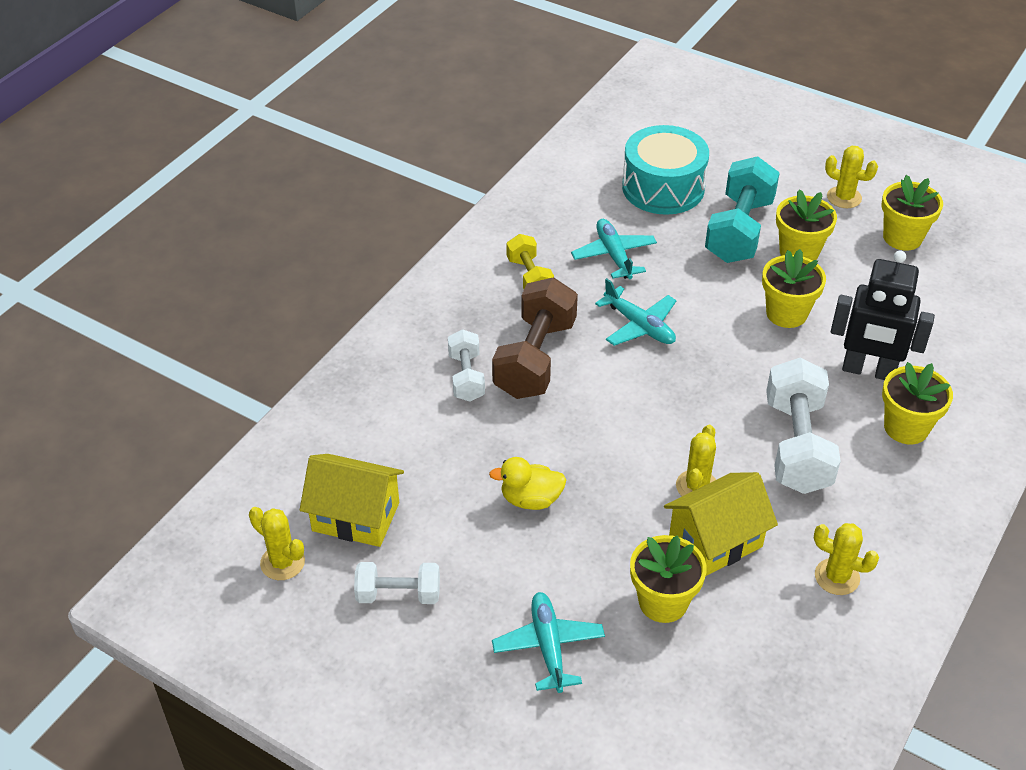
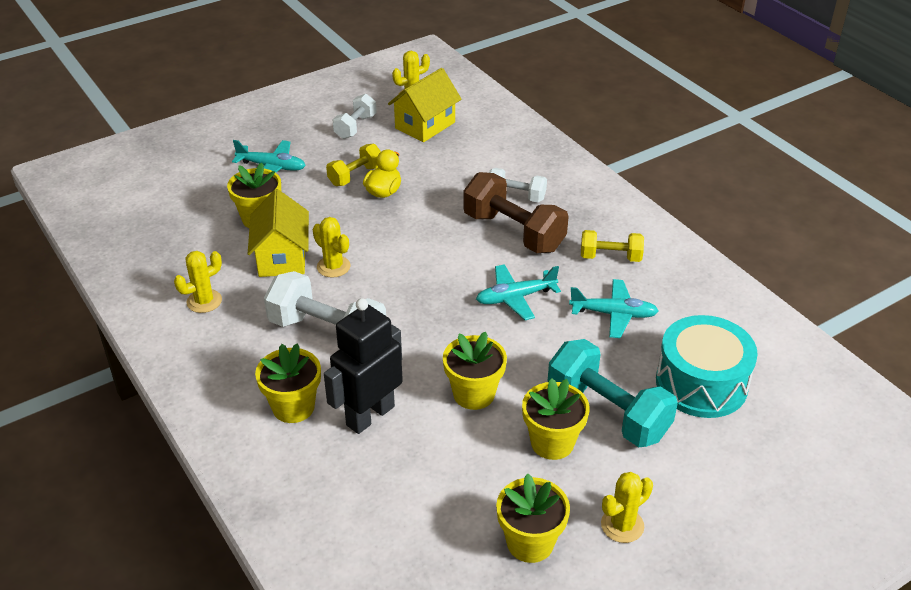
camera: 115 degrees right, 5 degrees down
none -> yellow dumbbell [326,143,381,186]

